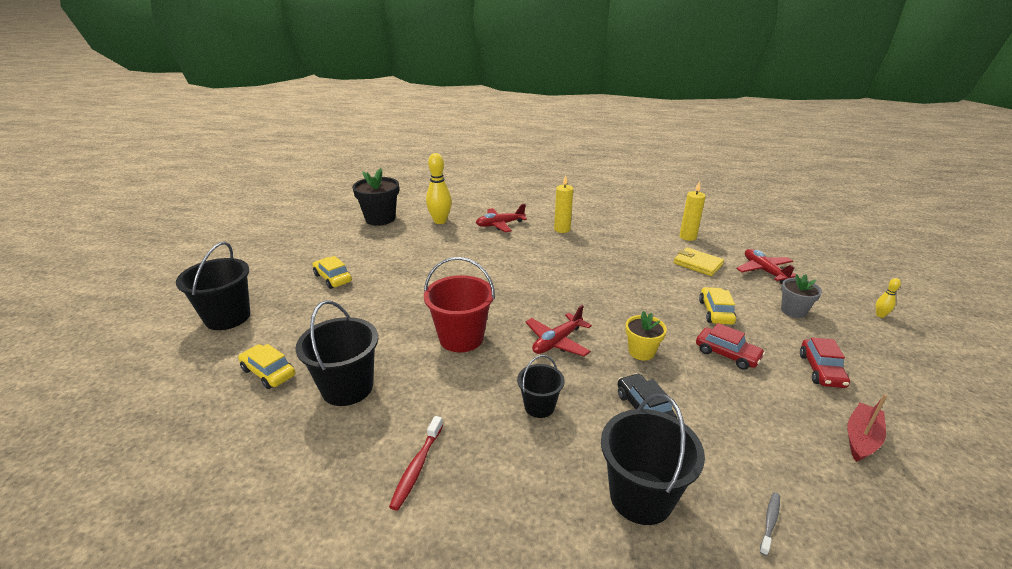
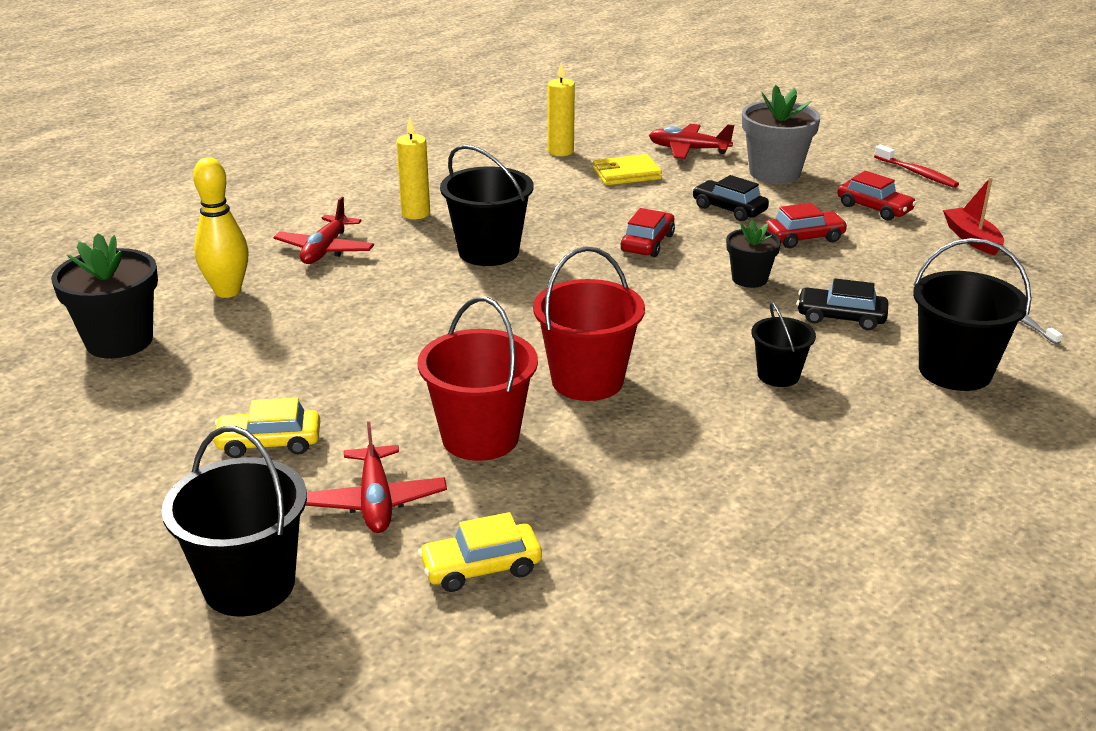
camera: 55 degrees left, 0 degrees up
black bucket [295,300,378,406] -> black bucket moved to [440,144,534,266]
red toothbrush [389,416,443,511] -> red toothbrush moved to [874,145,959,188]
red plane [525,305,592,357] -> red plane moved to [305,422,447,533]
yellow flower pot [625,311,667,360] -> black flower pot [726,220,781,288]
yellow car [699,287,736,325] -> black car [692,175,769,221]
grey flower pot [781,274,822,318] -> grey flower pot [742,85,821,184], size x1.68
yellow bowling pin [876,278,901,318] -> none
none -> red bucket [418,297,538,461]
none -> red car [621,208,675,257]

